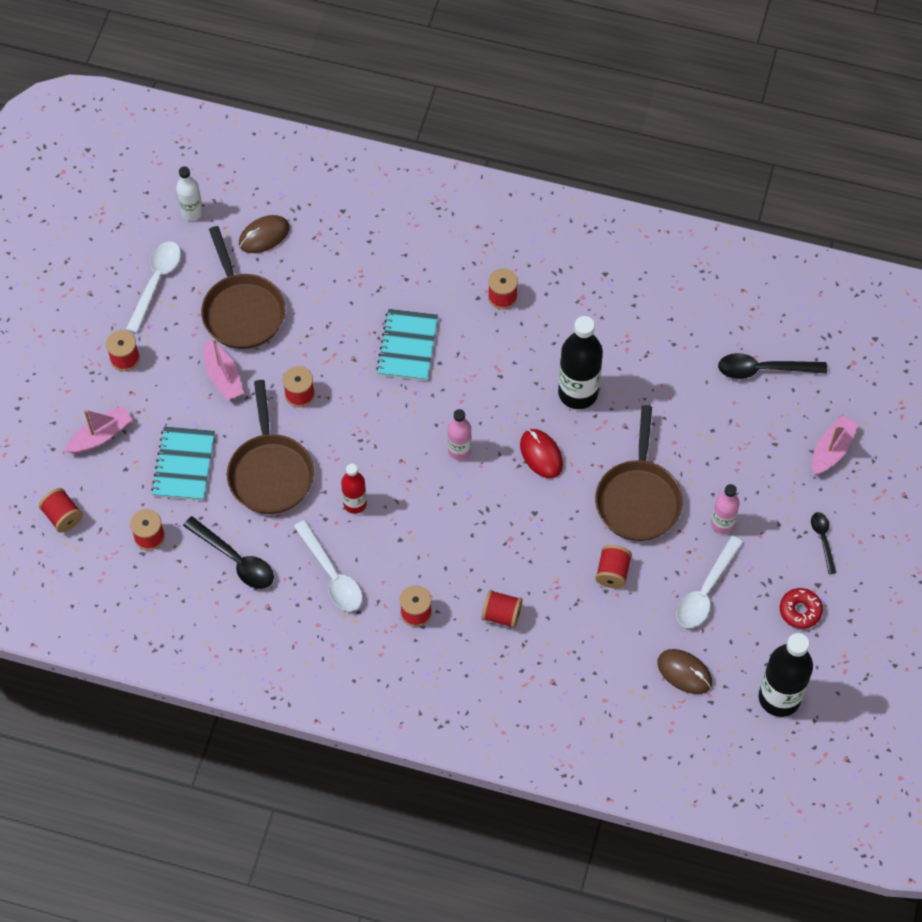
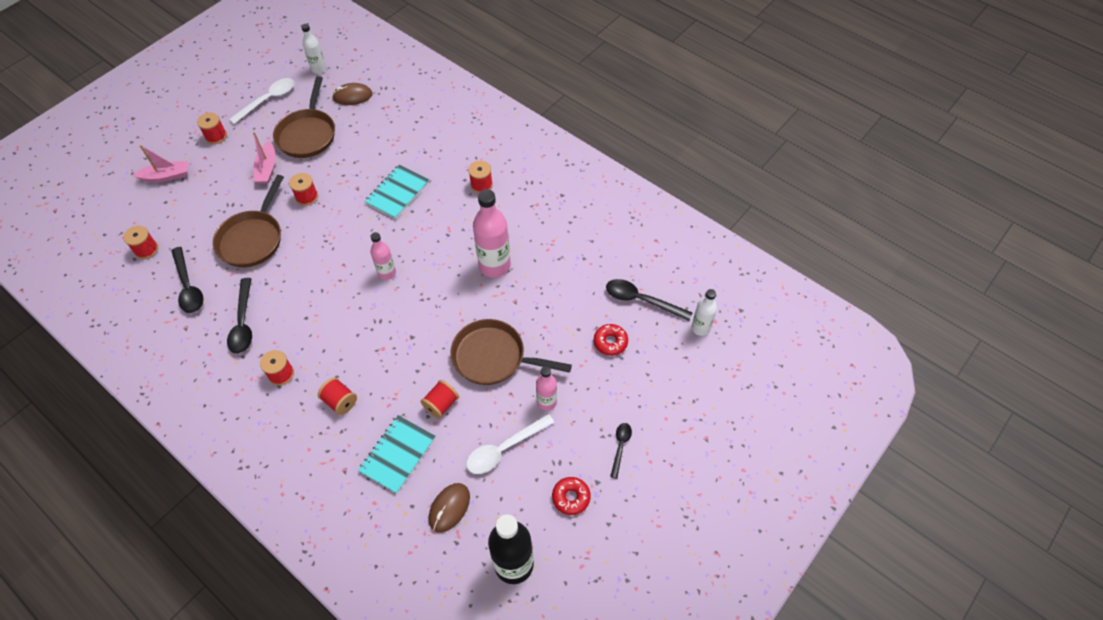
camera: 25 degrees right, 5 degrees down
red spool [39,488,83,533] -> none
turquoise notebook [151,426,215,501] -> turquoise notebook moved to [358,415,436,494]
white spoon [294,520,363,611] -> black spoon [227,278,252,354]
red bottle [341,464,367,514] -> none
red mouse [520,429,563,478] -> none
black bottle [558,316,603,409] -> pink bottle [473,189,511,278]
brown pan [595,405,683,541] -> brown pan turned 75 degrees clockwise [450,319,572,385]
brown mouse [657,649,712,694] -> brown mouse turned 60 degrees clockwise [429,483,470,533]
pink boat [812,415,859,475] -> none
none -> red donut [594,324,628,356]
none -> white bottle [692,289,717,336]

